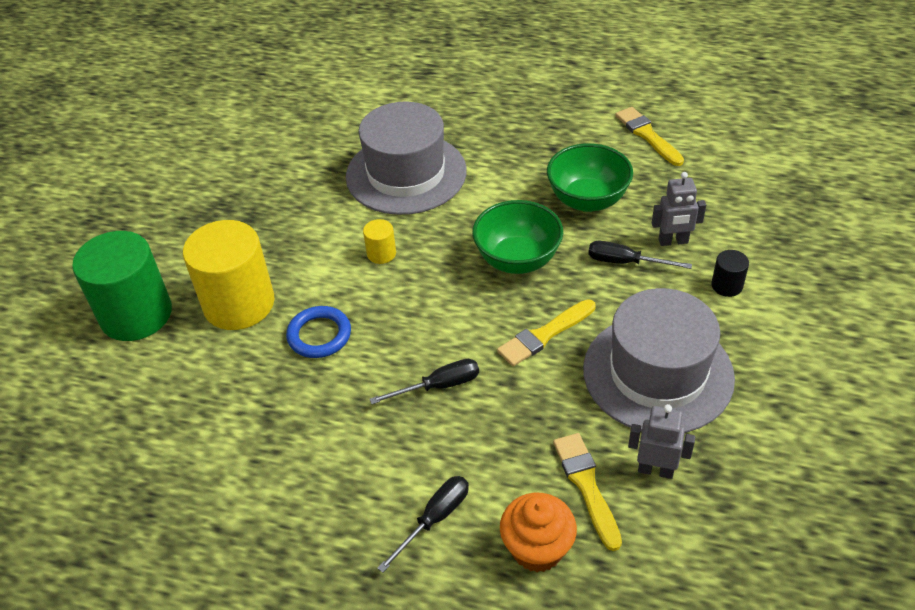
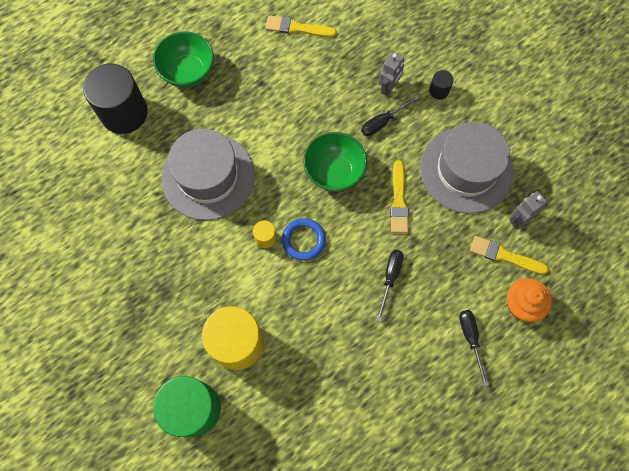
camera: 55 degrees left, 25 degrees up
blue ring [286,306,351,358] -> blue ring moved to [282,218,326,261]
green bowl [547,143,633,212] -> green bowl moved to [153,31,214,88]
none -> black cylinder [83,64,148,134]

